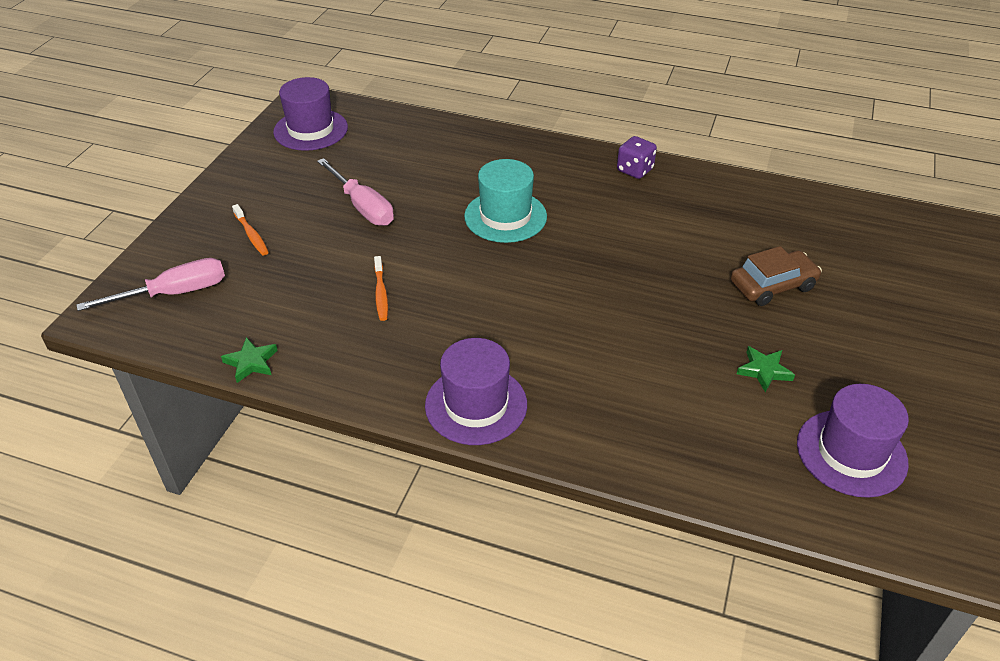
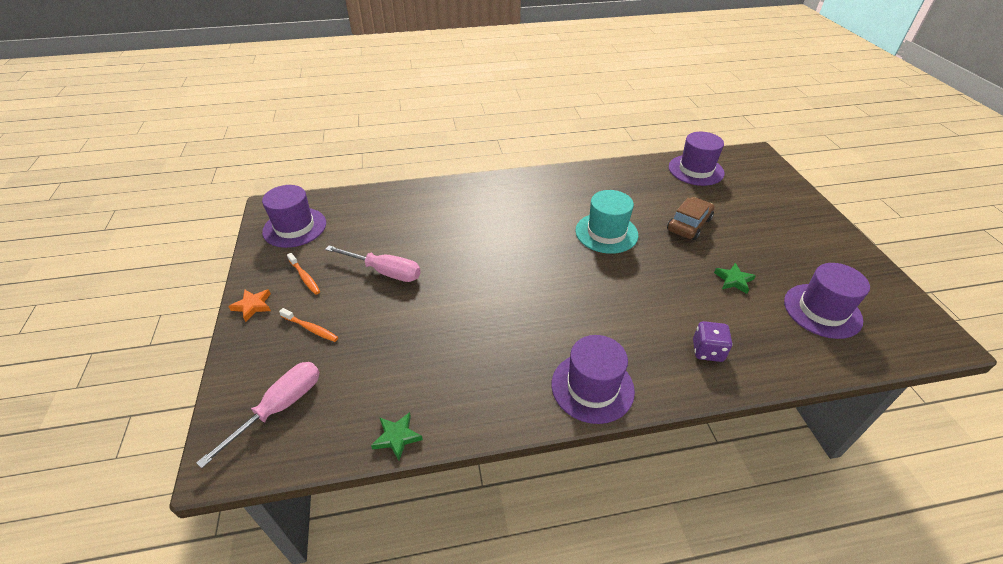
camera: 30 degrees left, 0 degrees up
orange toothbrush [374,256,388,321] -> orange toothbrush moved to [287,253,320,295]
turquoise hat [464,159,547,243] -> turquoise hat moved to [576,190,638,254]
purple dice [617,136,657,179] -> purple dice moved to [693,321,732,362]
none -> orange star [228,289,271,322]
none -> purple hat [669,132,725,186]

